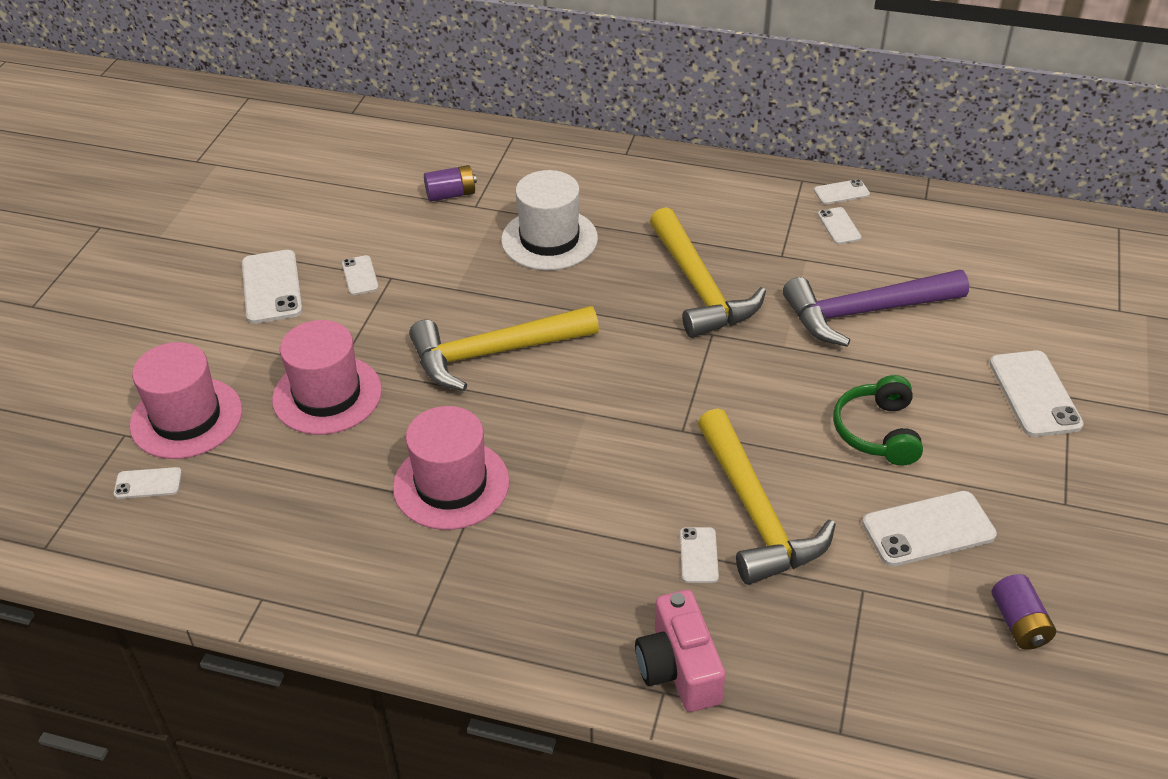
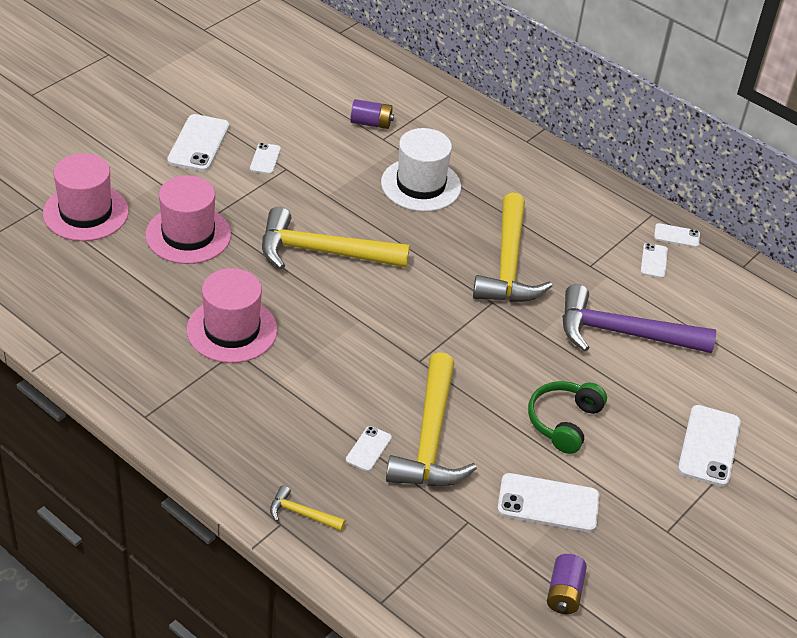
camera: 20 degrees right, 0 degrees up
white phone [114,467,182,499] -> none
pink camera [635,590,725,712] -> yellow hammer [270,486,346,531]

